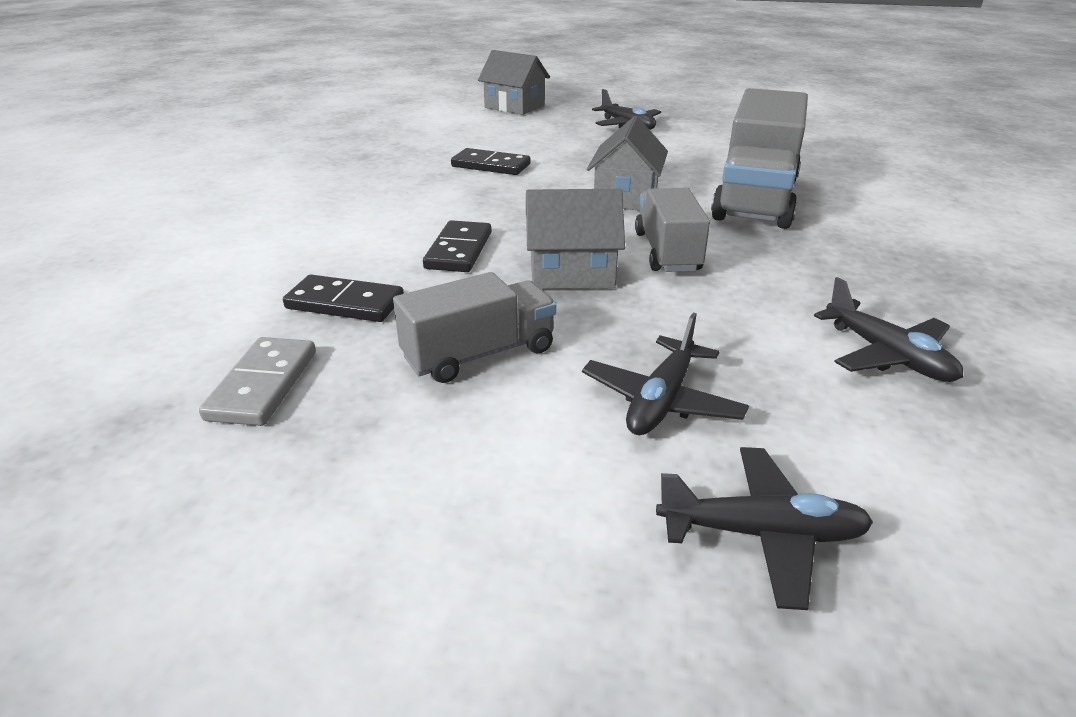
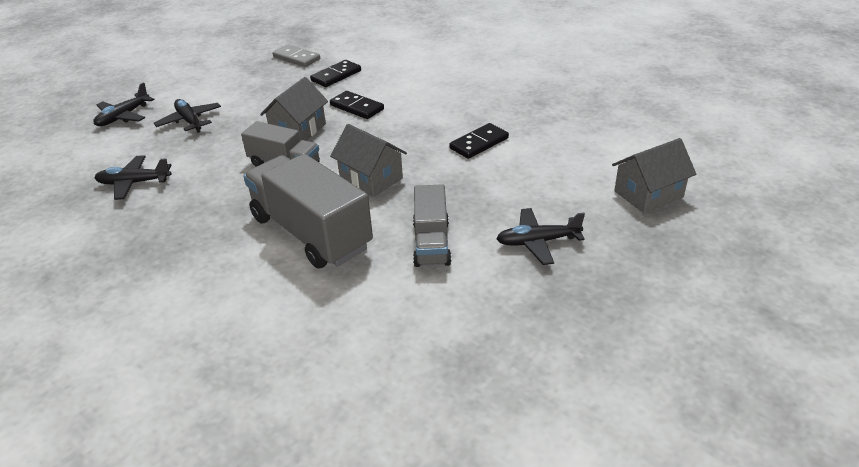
camera: 120 degrees right, 5 degrees up
grey truck [393,272,556,383] -> grey truck moved to [413,184,452,267]

